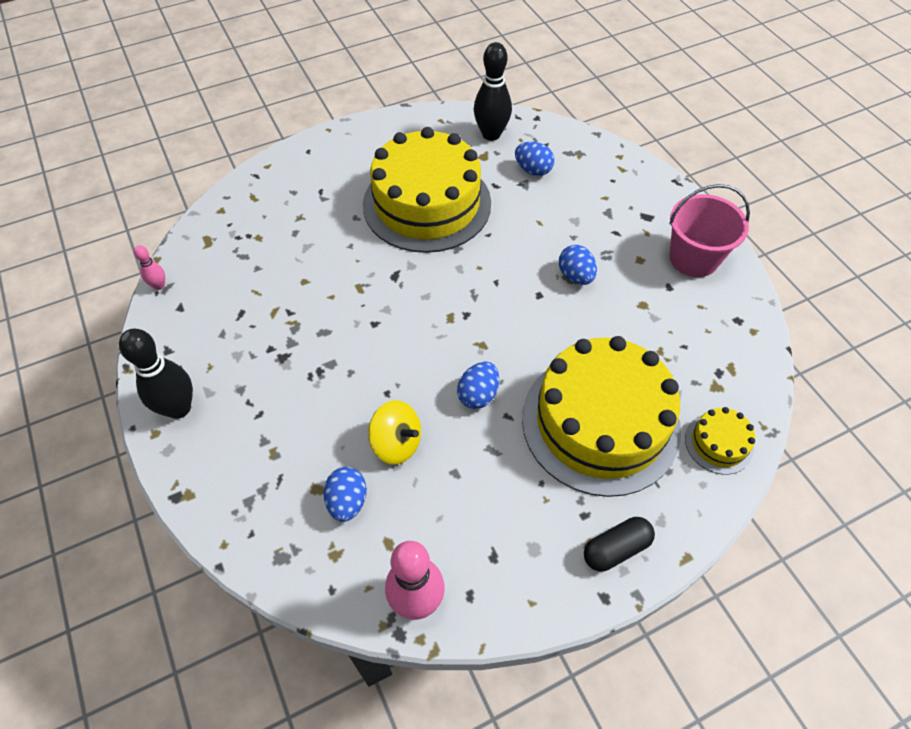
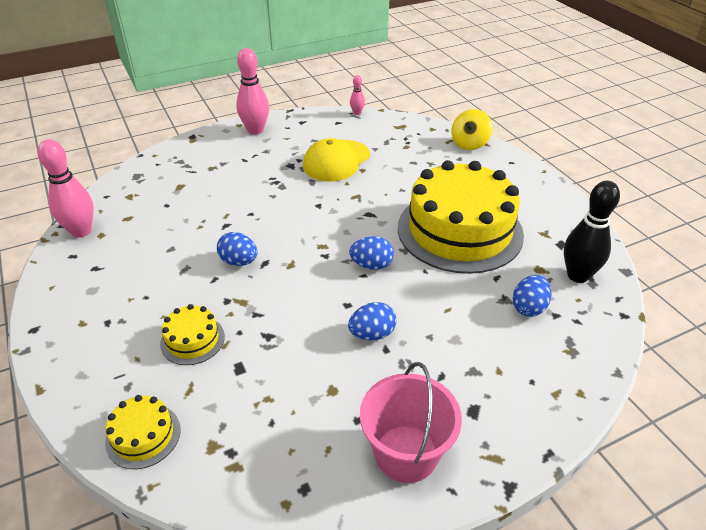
camera: 90 degrees right, 15 degrees down
black bowling pin [119,329,193,419] -> pink bowling pin [236,48,269,135]
blue egg [324,467,367,522] -> blue egg moved to [349,236,394,270]
yellow spinning top [368,400,421,465] -> yellow spinning top moved to [452,109,493,150]
yellow cake [522,336,681,497] -> yellow cake [160,304,225,365], size x0.42
black capsule [584,517,655,572] -> none
none -> yellow cap [303,138,370,181]

